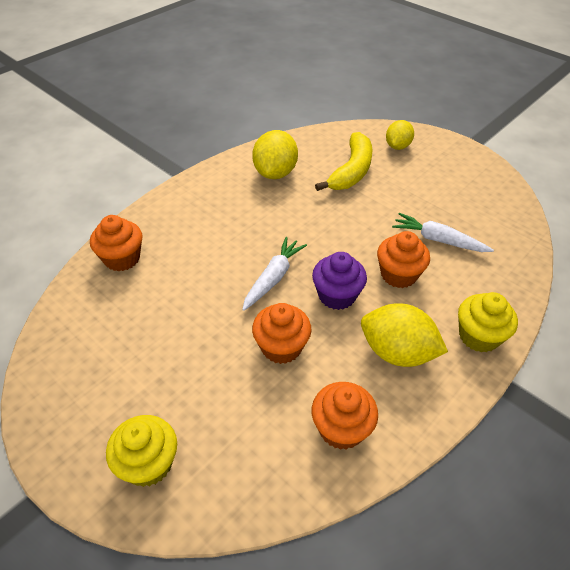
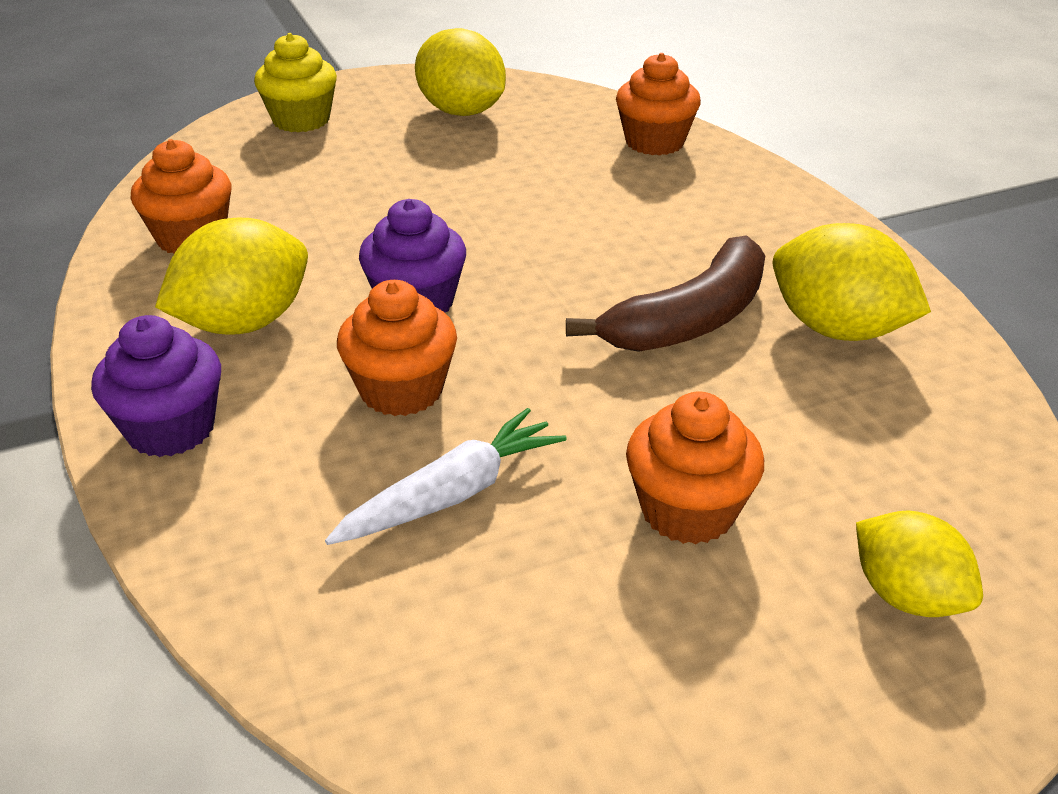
camera: 115 degrees right, 10 degrees down
white carrot [242,237,307,311] -> none
orange cupcake [252,303,311,364] -> orange cupcake moved to [626,392,764,544]
yellow banana [315,132,372,191] -> none
yellow cupcake [458,292,518,353] -> purple cupcake [91,315,221,457]
none -> yellow lemon [415,28,506,116]
none -> brown banana [566,235,765,352]

